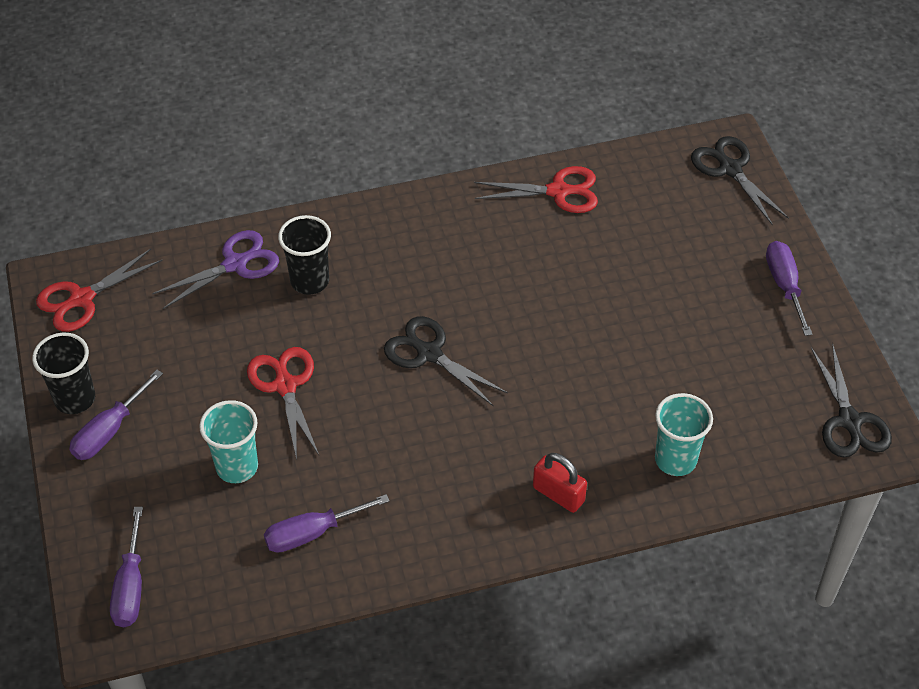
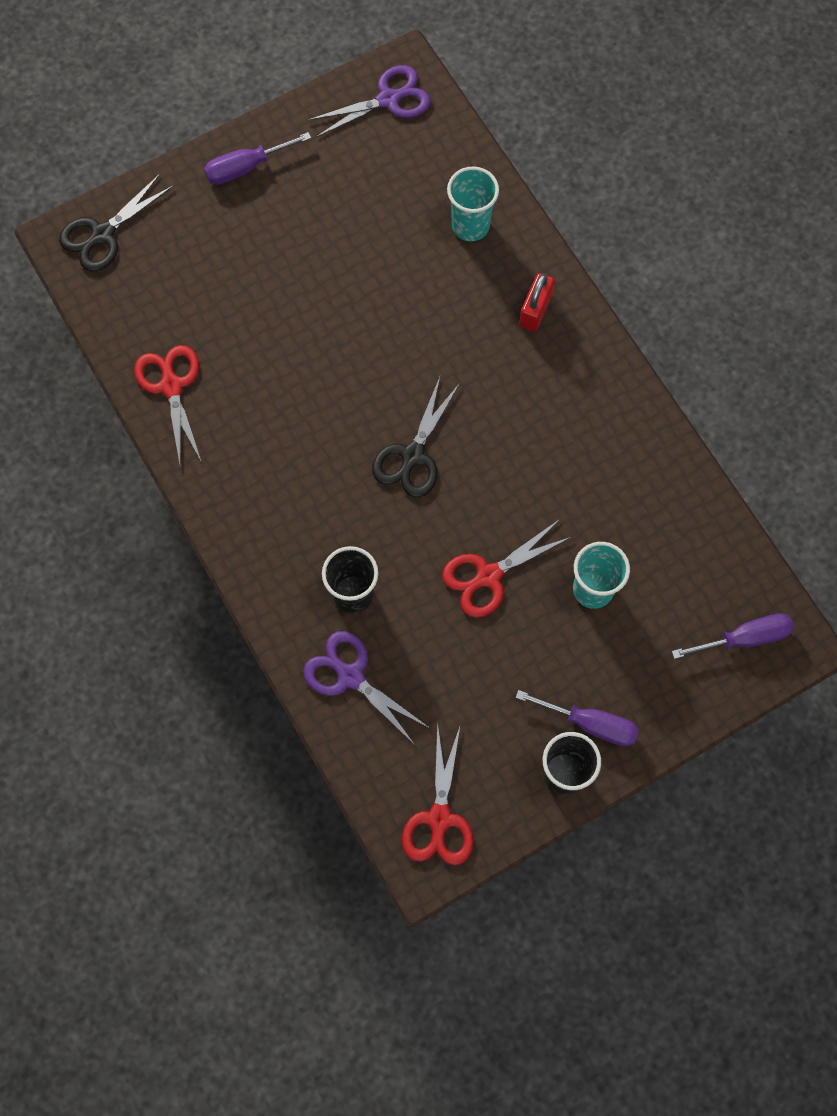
camera: 105 degrees left, 20 degrees up
red scissors [36,249,163,332] -> red scissors turned 60 degrees clockwise [402,722,473,865]
purple screwdriver [264,494,390,553] -> none
black scissors [811,343,892,457] -> purple scissors [308,65,431,137]

